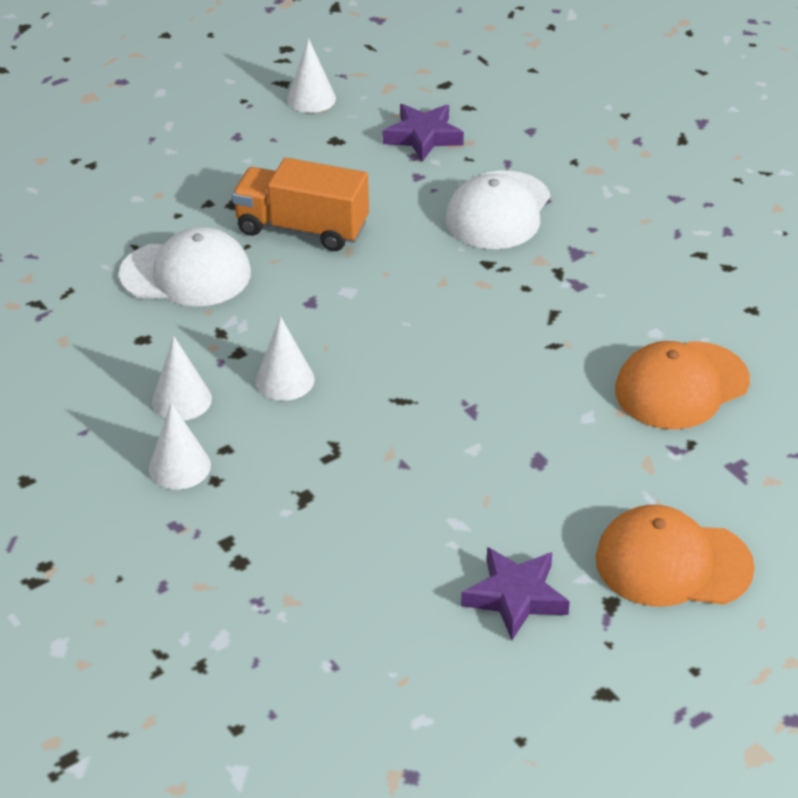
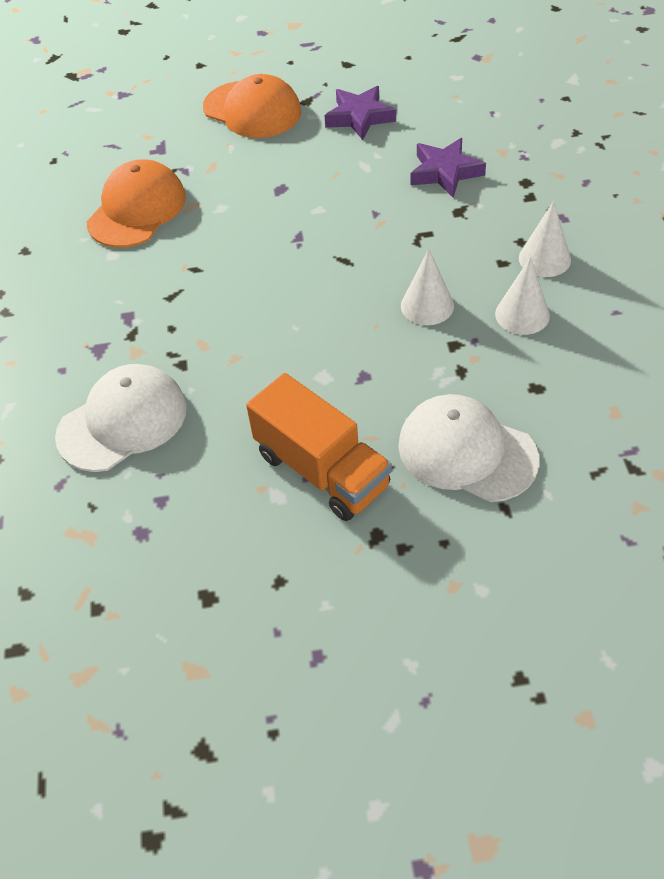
camera: 150 degrees left, 10 degrees up
white cone [287,38,336,113] -> none
purple star [383,104,464,161] -> purple star moved to [410,138,486,198]
orange cap [615,341,750,429] -> orange cap turned 60 degrees counterclockwise [87,159,186,248]

